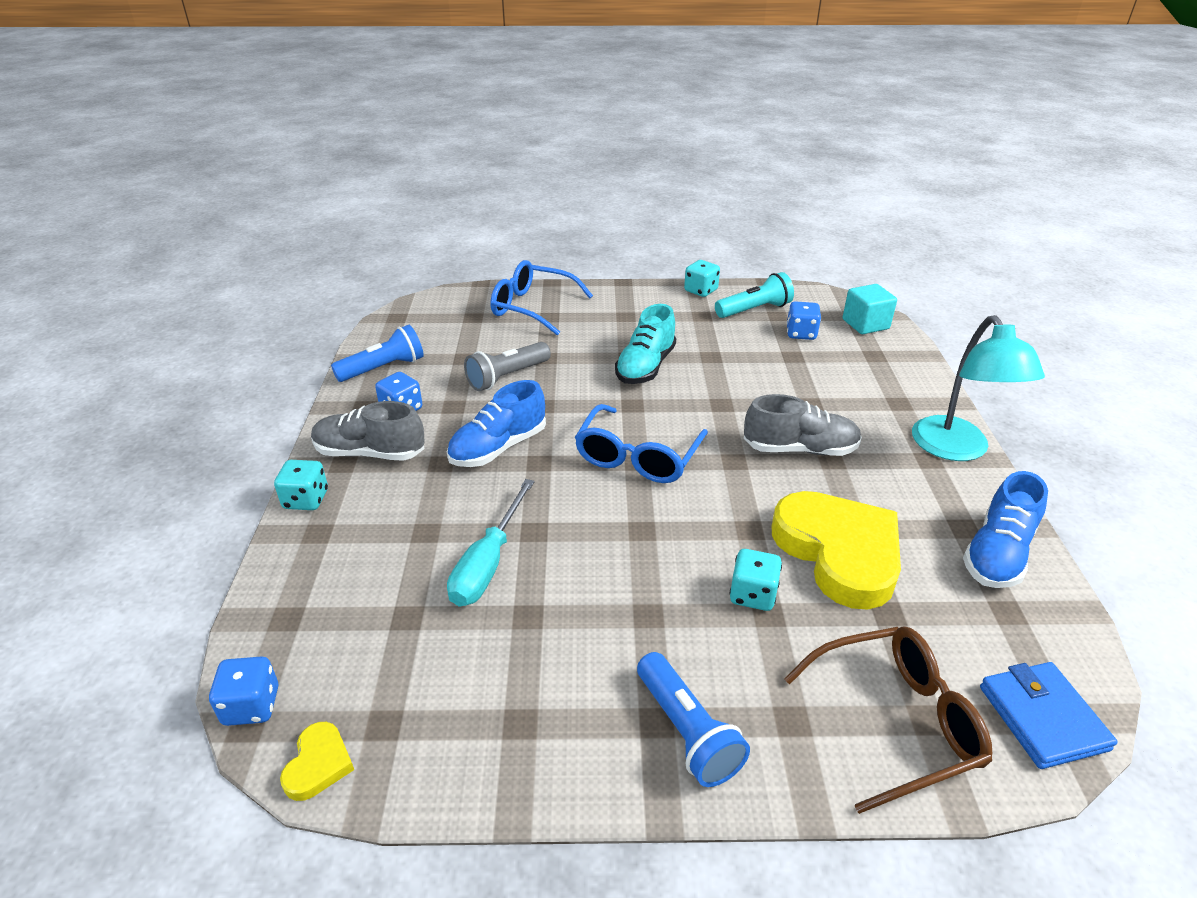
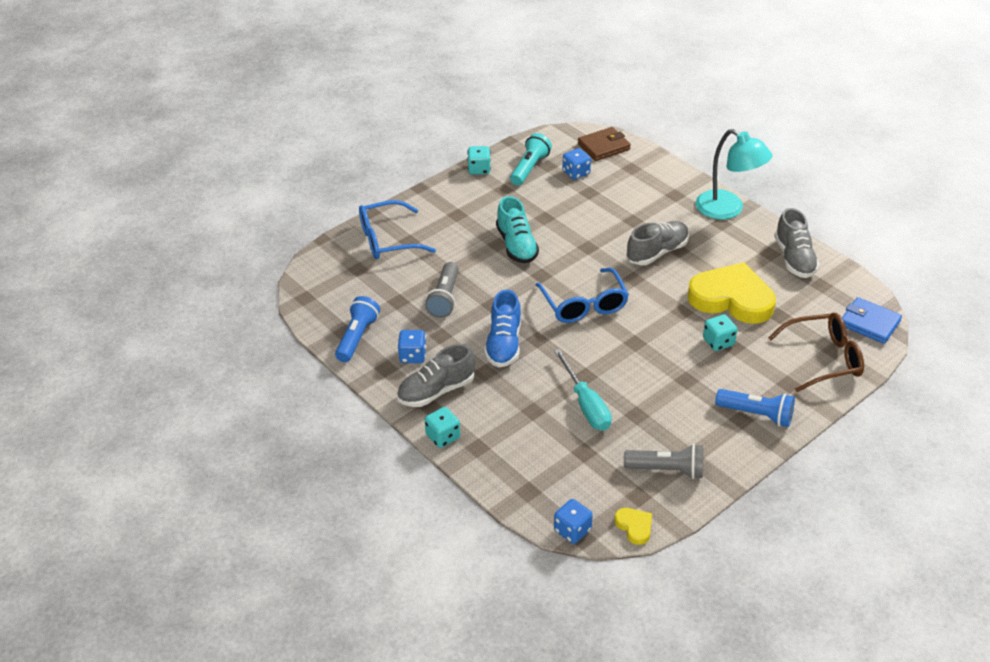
camera: 40 degrees left, 5 degrees up
brown glasses [784,626,992,814] -> brown glasses turned 45 degrees clockwise [768,313,864,392]
turquoise cube [843,284,897,334] -> brown wallet [578,127,631,161]
blue shoe [963,471,1048,588] -> grey shoe [774,208,819,278]
none -> grey flashlight [624,444,703,479]

